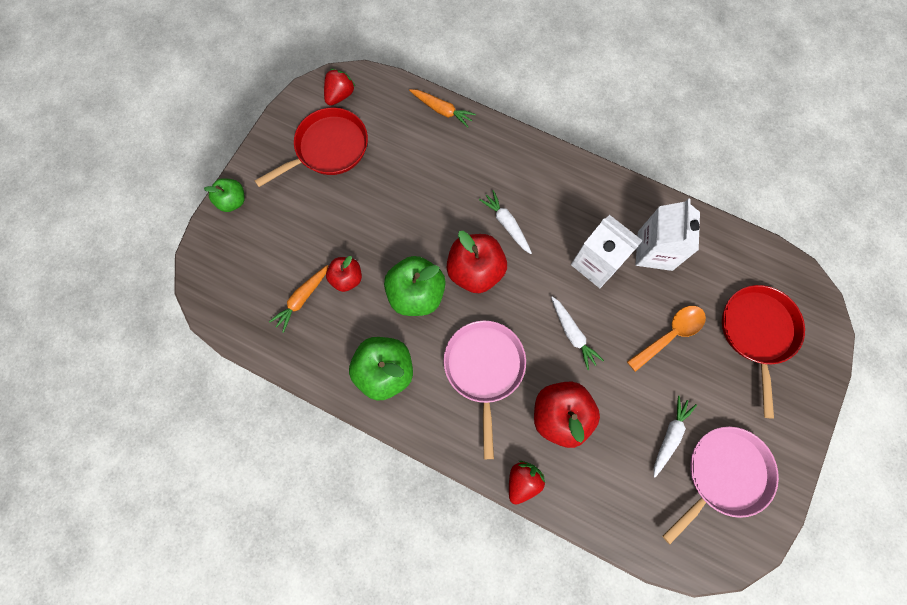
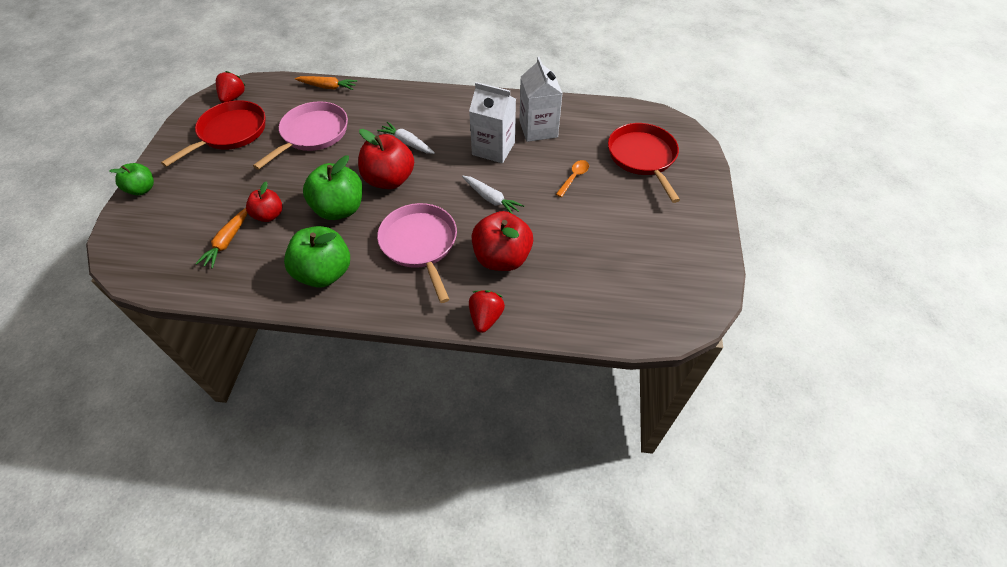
camera: 20 degrees left, 20 degrees down
orange spoon [627,306,706,372] -> orange spoon [556,160,589,197], size x0.65
white carrot [654,396,697,478] -> none
pink pan [662,427,779,544] -> pink pan moved to [253,101,348,170]

